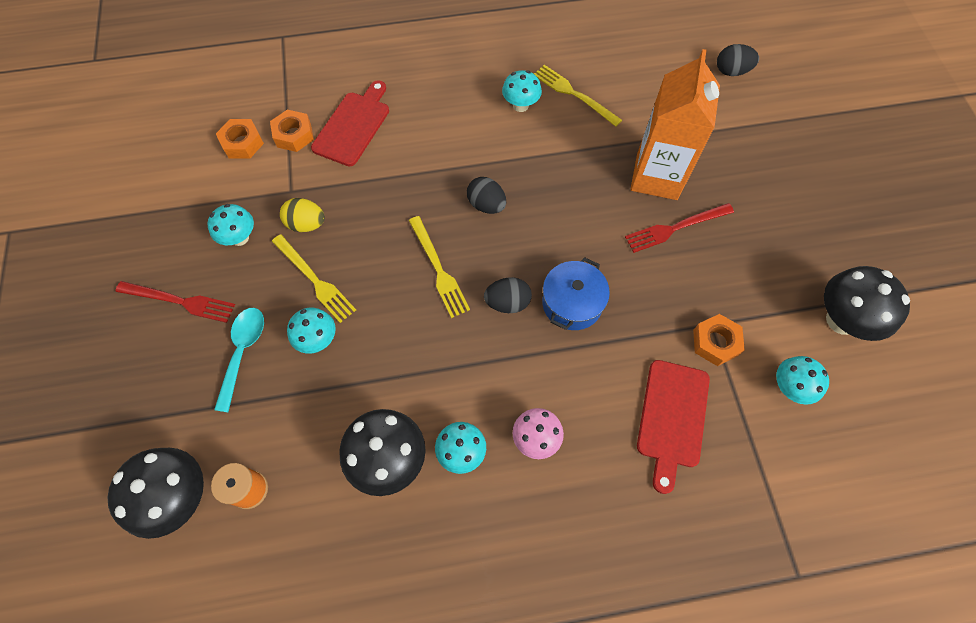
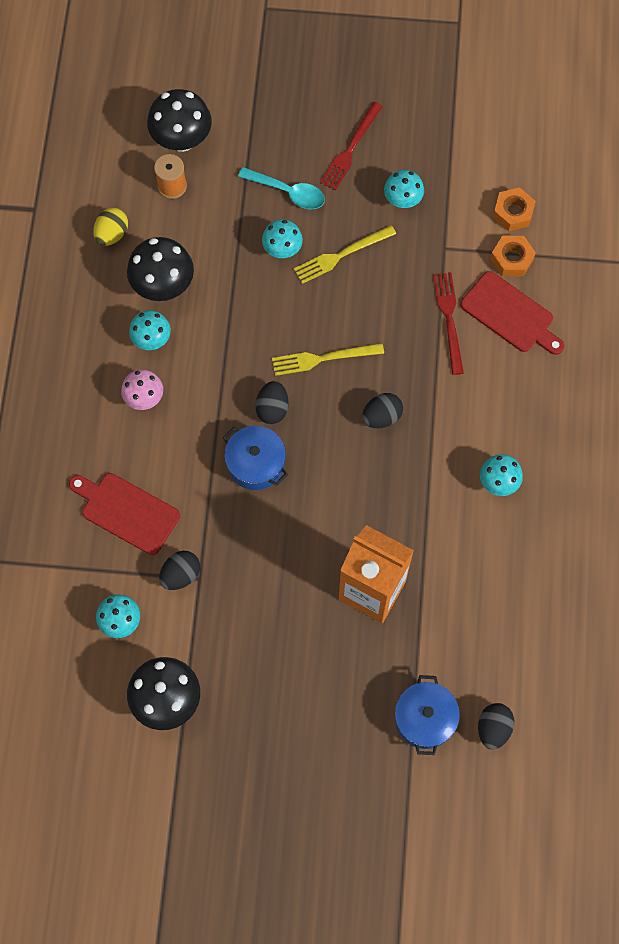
camera: 105 degrees right, 5 degrees up
yellow egg [280,198,325,232] -> yellow egg moved to [93,208,128,246]
yellow fork [534,65,622,127] -> none
red fork [625,203,734,253] -> red fork moved to [433,272,464,375]
orange nut [693,314,745,366] -> black egg [159,551,200,590]
none -> blue pot [395,675,460,755]

